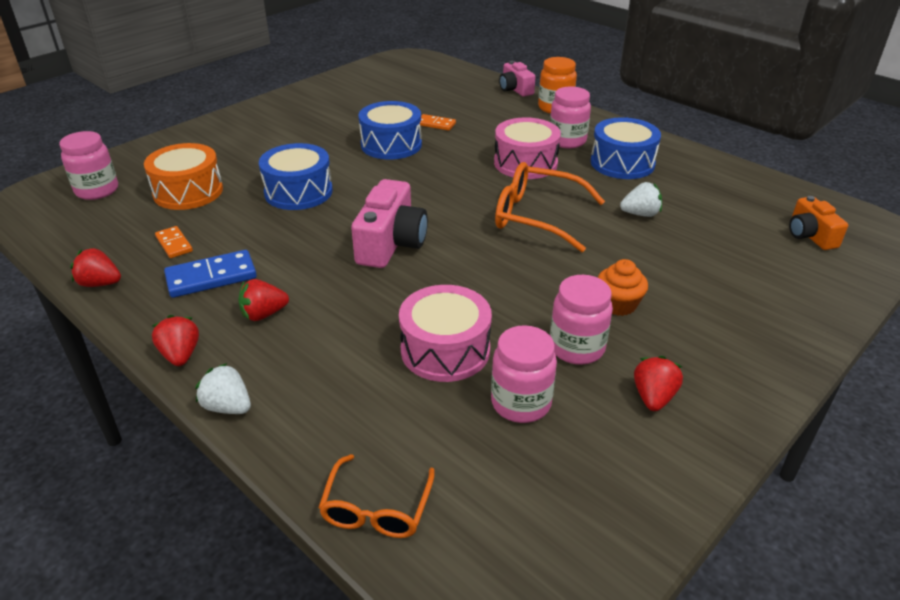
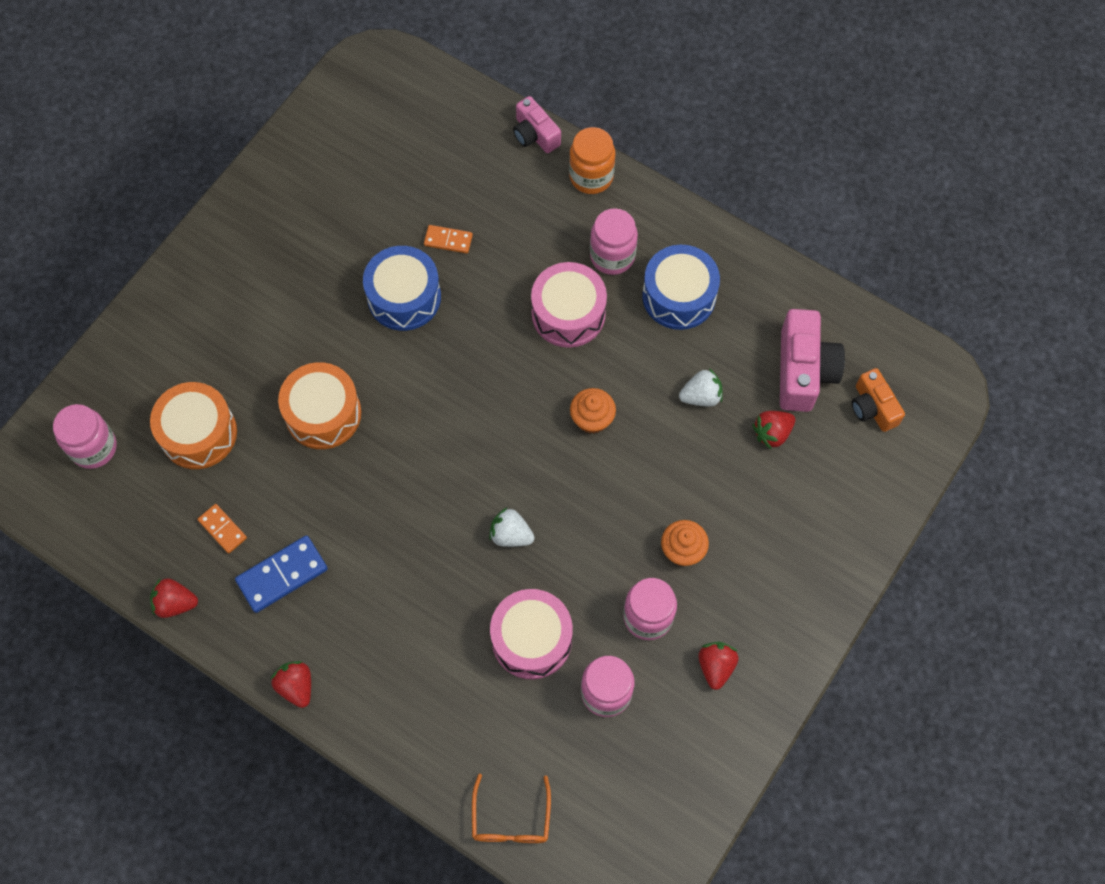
camera: 10 degrees left, 30 degrees up
white strawberry [195,363,251,414] -> white strawberry moved to [489,508,535,547]
red strawberry [238,279,289,321] -> red strawberry moved to [752,411,795,450]
blue drum [259,143,333,210] -> orange drum [278,362,361,449]
pink camera [351,179,428,268] -> pink camera moved to [780,309,845,412]
orange glasses [495,162,605,252] -> orange cupcake [570,388,616,434]

